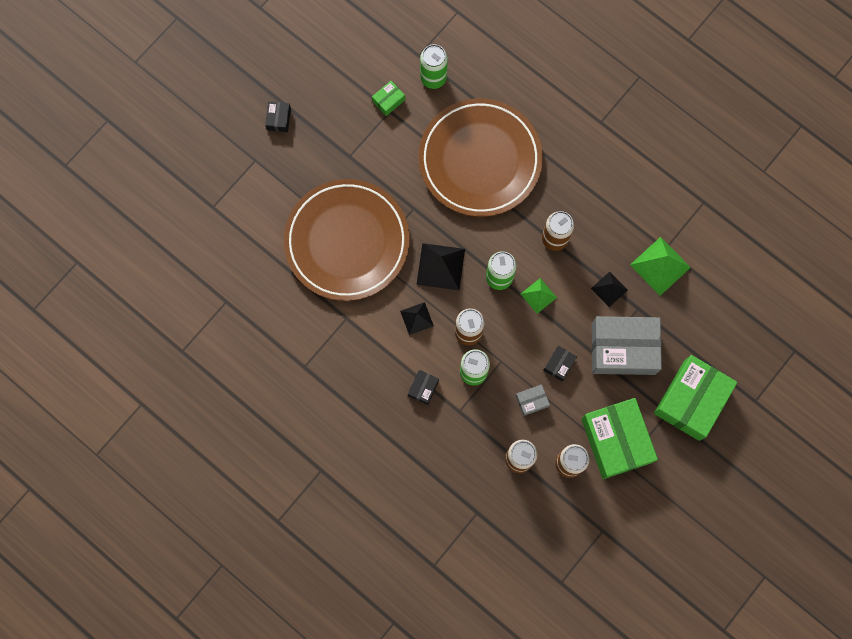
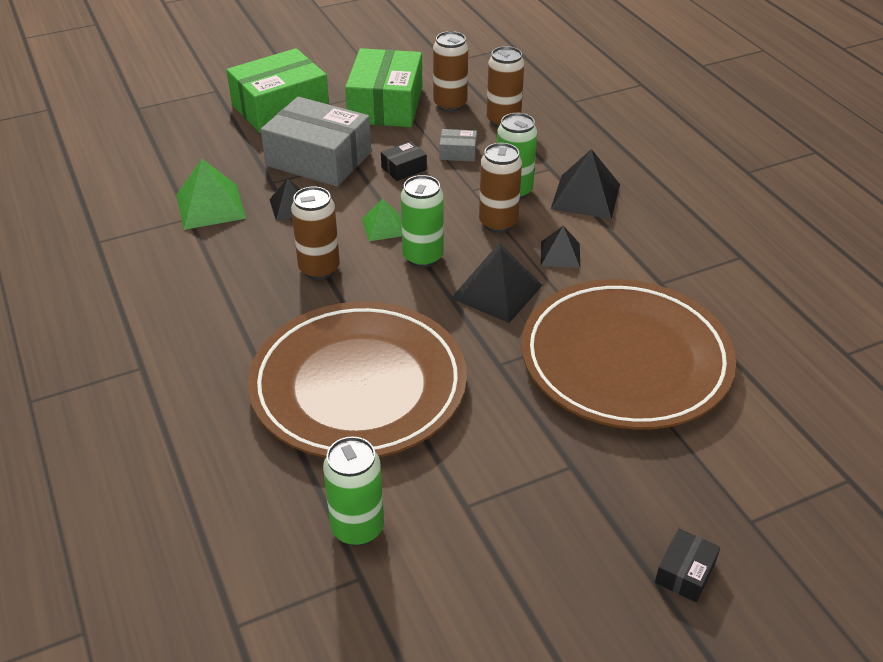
camera: 155 degrees left, 35 degrees down
green box [372,81,405,116] -> none
black box [408,370,439,405] -> black pyramid [551,149,620,219]

